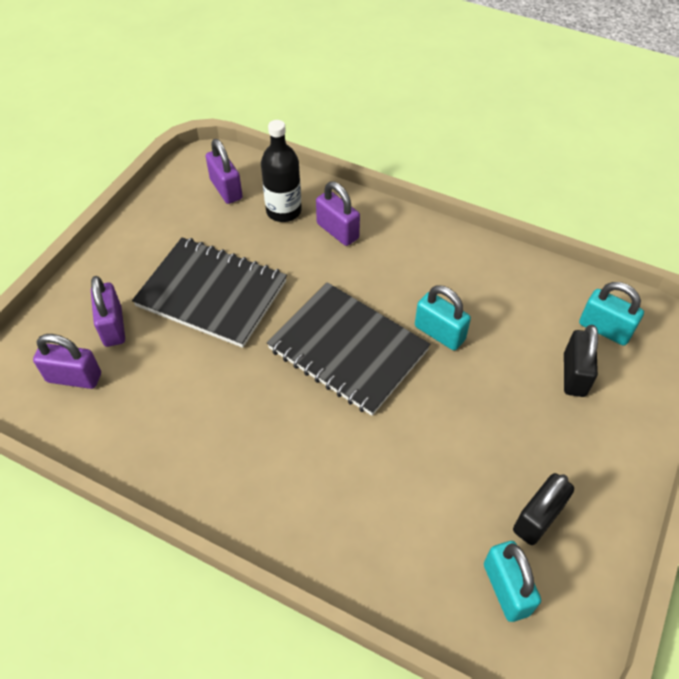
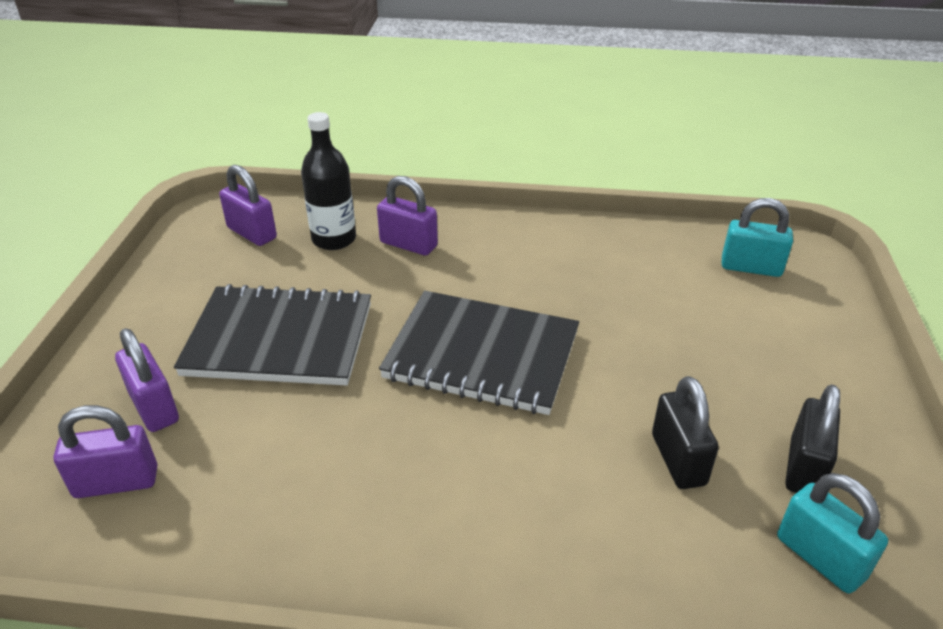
camera: 20 degrees left, 15 degrees down
turquoise padlock [415,285,471,350] -> none
black padlock [564,325,598,397] -> black padlock moved to [652,376,719,489]

